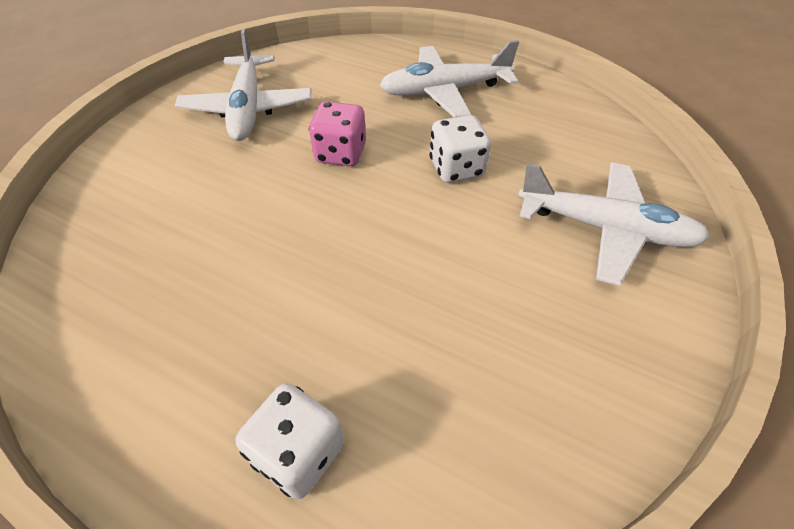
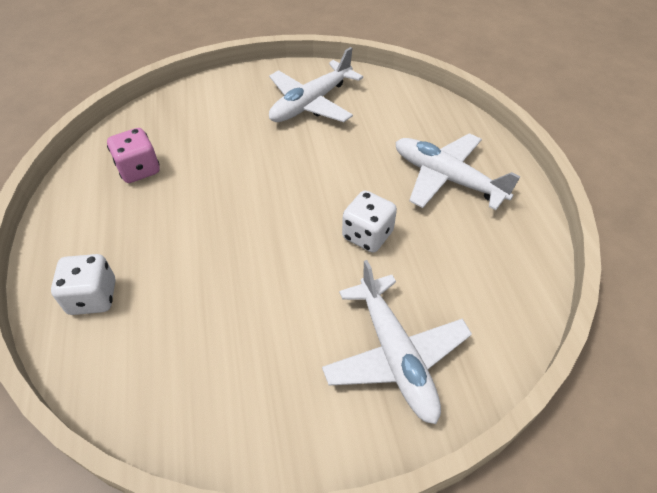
camera: 50 degrees right, 0 degrees up
pink dice [309,101,366,166] -> pink dice moved to [107,128,160,183]

